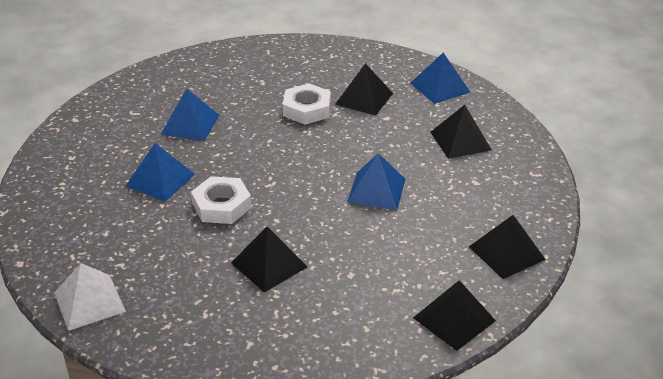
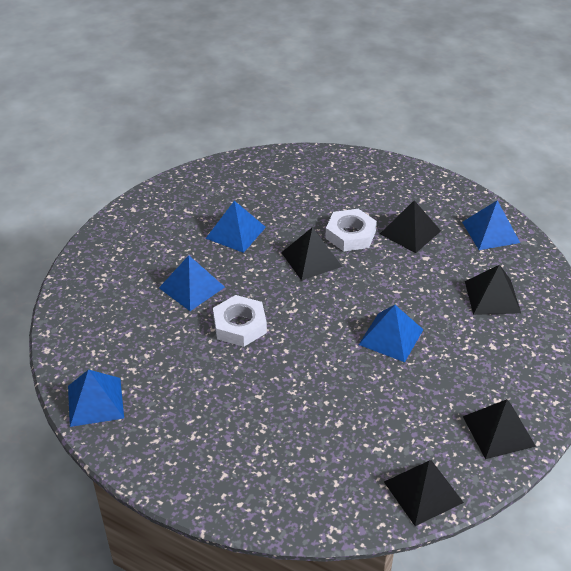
camera: 15 degrees right, 5 degrees up
white pyramid [54,263,126,331] -> blue pyramid [68,369,124,427]
black pyramid [231,226,308,293] -> black pyramid moved to [281,227,342,281]

